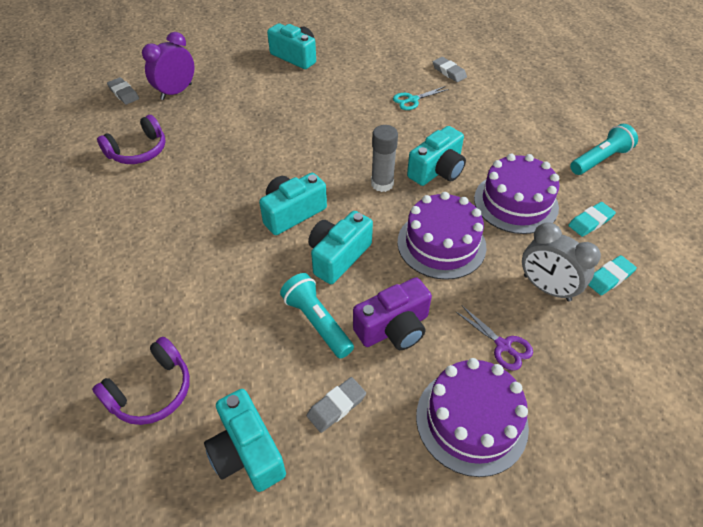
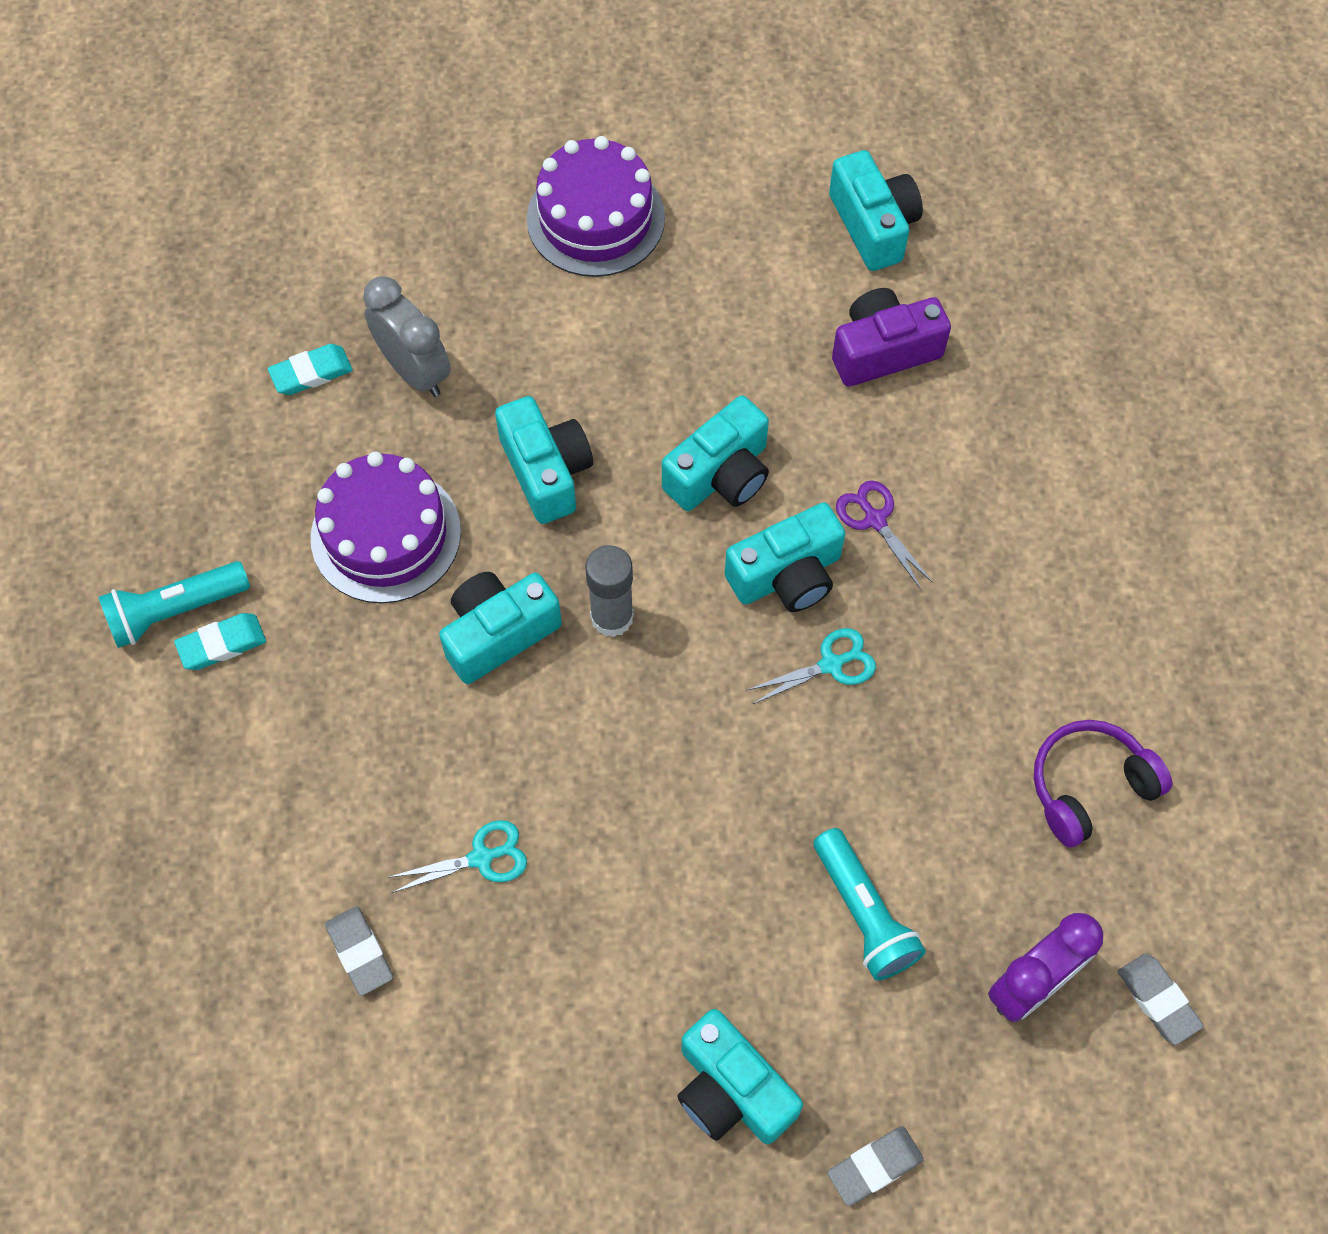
camera: 170 degrees left, 15 degrees up
purple headphones [92,337,190,425] -> none
turquoise flashlight [280,273,354,359] -> turquoise flashlight moved to [814,828,926,980]
grey eraser [307,377,366,433] -> grey eraser moved to [827,1126,924,1206]
purple camera [353,277,432,350] -> purple camera moved to [832,288,951,387]
purple cake [397,192,486,280] -> turquoise camera [495,396,593,524]
purple scissors [455,306,533,371] -> purple scissors moved to [836,481,933,589]
turquoise eraser [568,202,616,237] -> turquoise eraser moved to [174,613,266,670]
none -> turquoise scissors [746,628,876,704]

